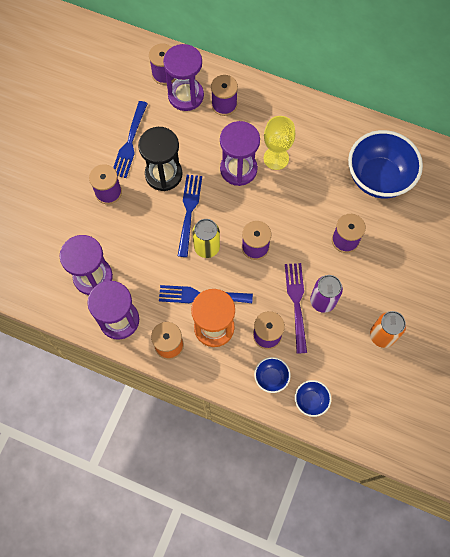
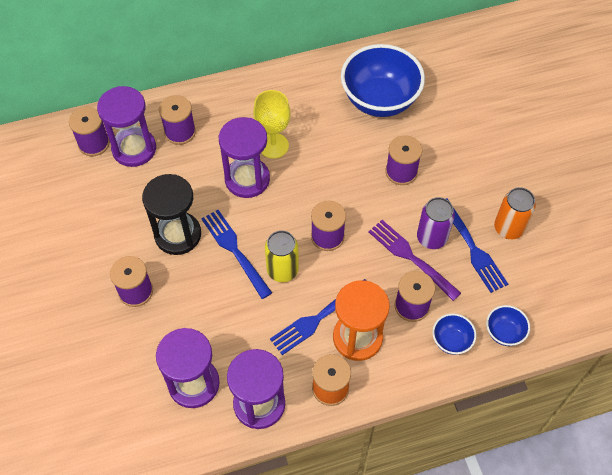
camera: 40 degrees left, 10 degrees down
blue fork [113,101,148,178] -> blue fork moved to [446,198,508,293]

